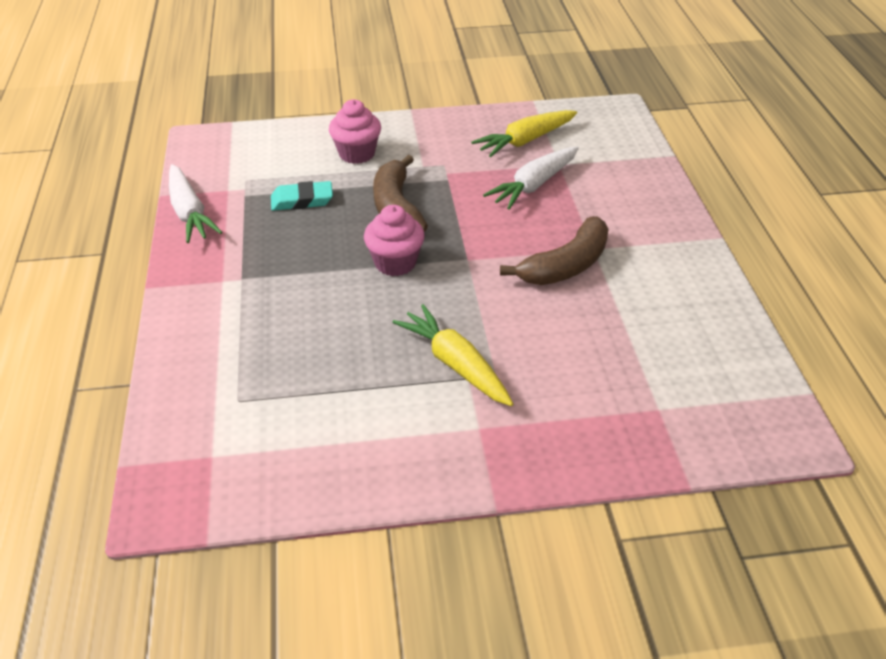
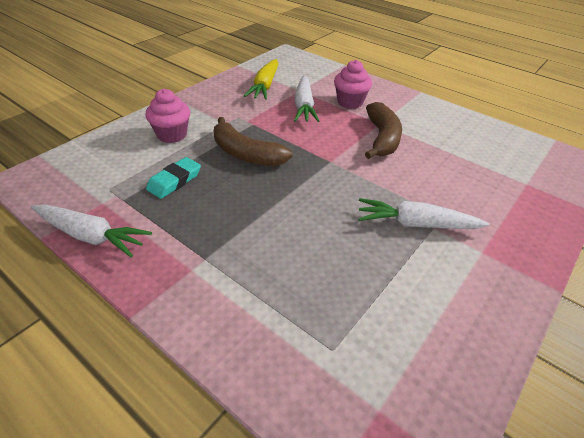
camera: 45 degrees left, 0 degrees up
pink cupcake [364,205,425,276] -> pink cupcake moved to [334,60,372,109]
yellow carrot [392,304,513,406] -> white carrot [358,198,489,229]

